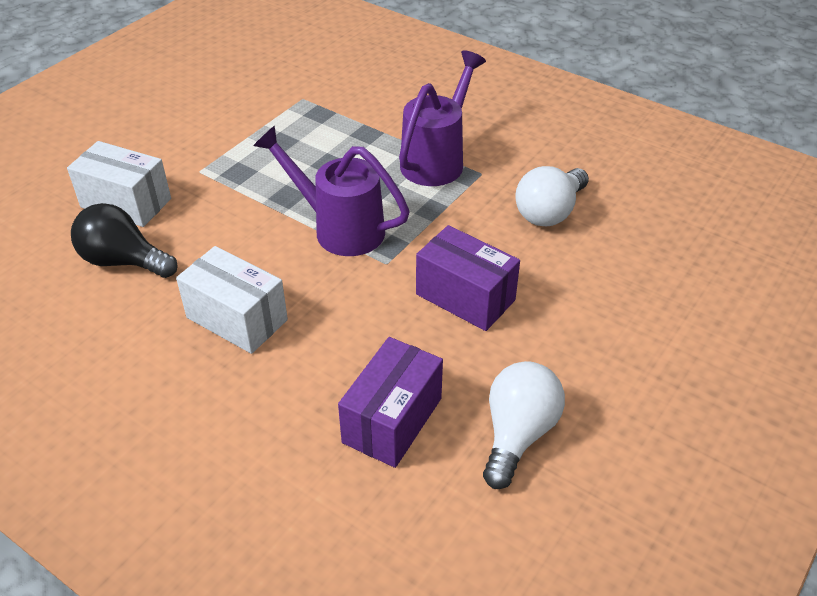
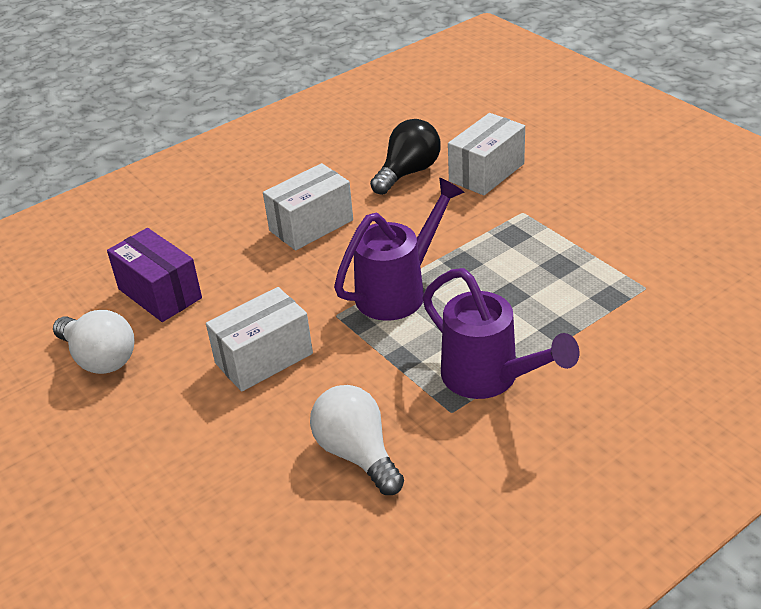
camera: 110 degrees right, 5 degrees down
purple box [416,225,520,331] -> white box [206,287,313,392]

